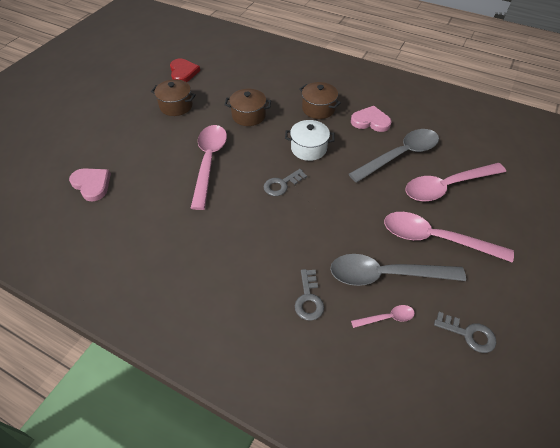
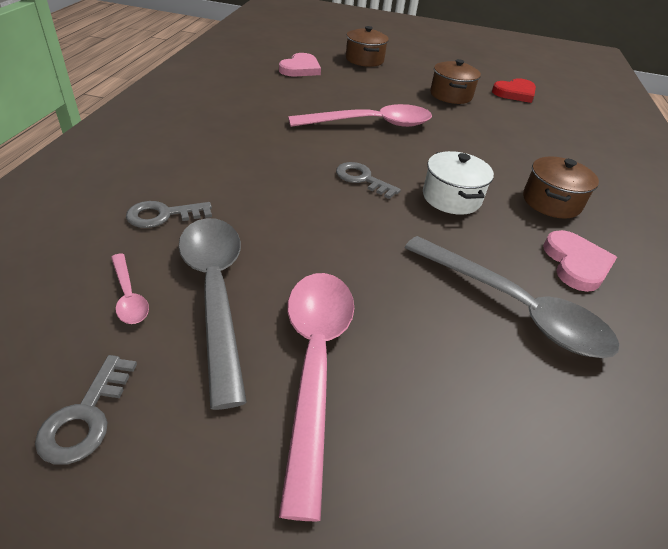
camera: 70 degrees right, 10 degrees down
brown pot [224,89,271,126] -> brown pot moved to [346,26,389,67]
pink spoon [405,163,506,201] -> none

